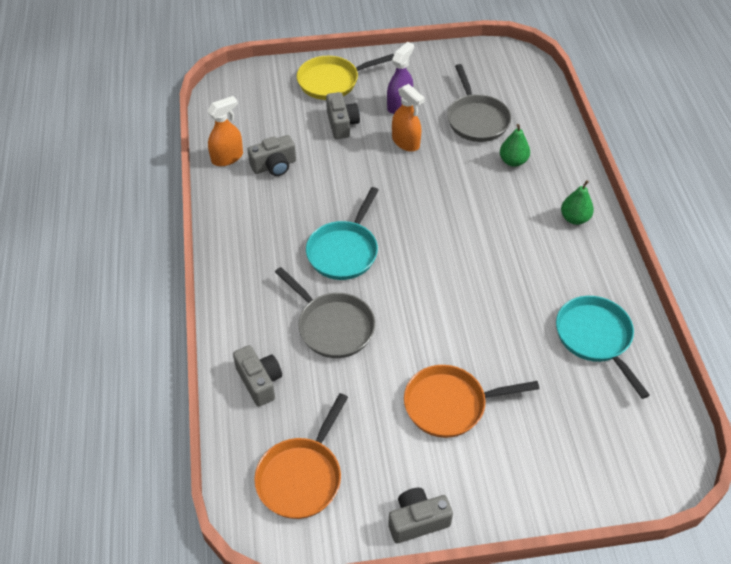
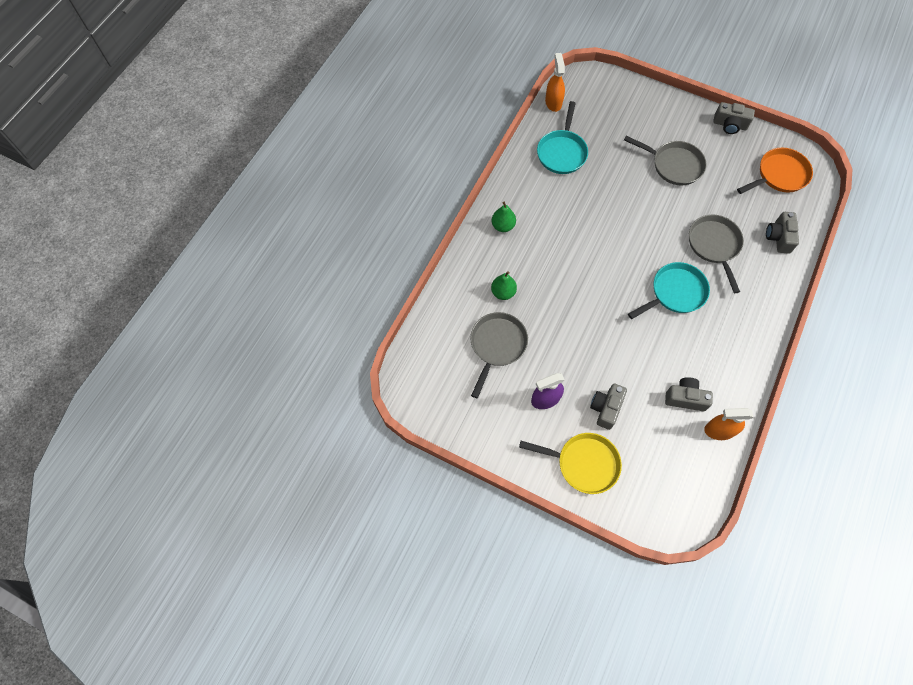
camera: 145 degrees left, 15 degrees up
orange spray bottle [392,84,425,152] -> orange spray bottle moved to [545,53,565,112]
orange pan [404,365,539,438] -> grey pan [624,136,707,185]

